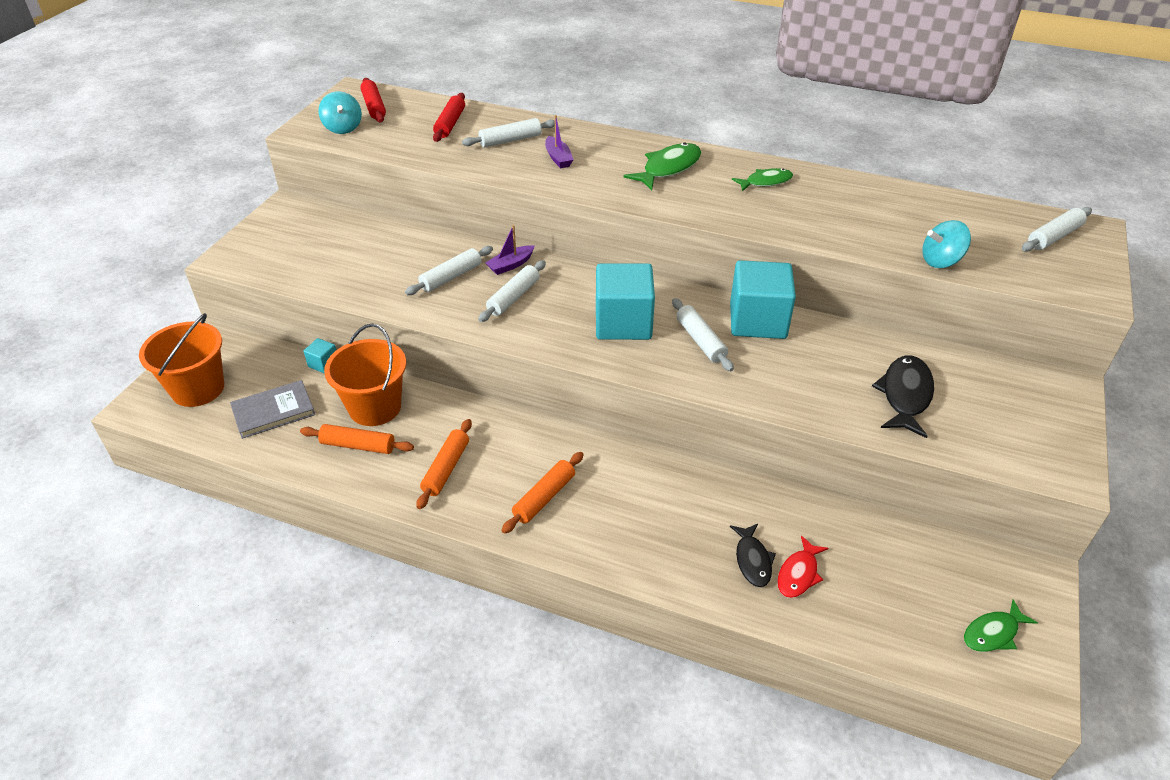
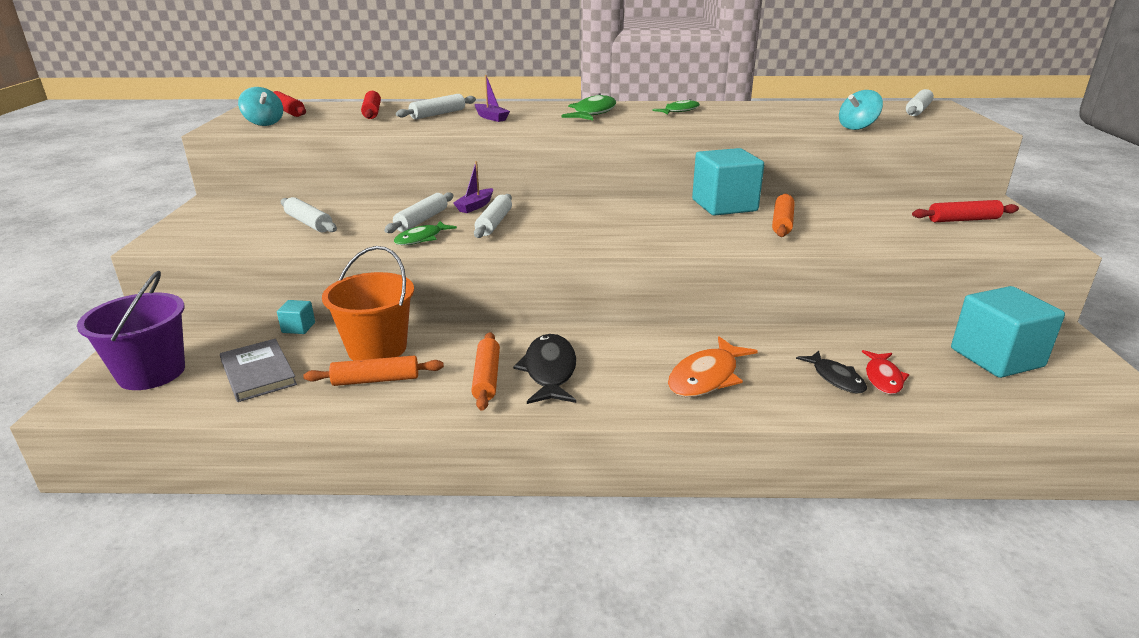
camera: 20 degrees left, 15 degrees down
orange bucket [139,313,224,407] -> purple bucket [77,271,185,390]
grey book [230,380,315,439] -> grey book turned 75 degrees counterclockwise [220,339,297,402]
orange rolling pin [502,452,584,534] -> orange rolling pin moved to [772,193,795,237]
turquoise cube [596,263,655,340] -> turquoise cube moved to [951,286,1065,378]
white rolling pin [672,298,734,371] -> white rolling pin moved to [281,197,337,232]
black fish [872,355,934,438] -> black fish moved to [513,334,576,404]
green fish [964,599,1038,652] -> green fish moved to [394,221,457,245]
none -> orange fish [668,336,758,397]
none -> red rolling pin [912,200,1019,222]

